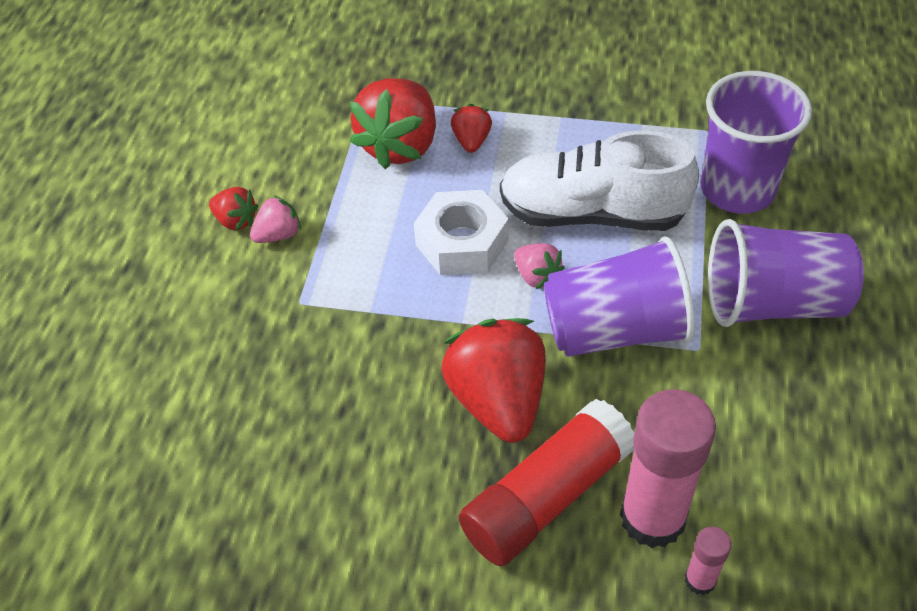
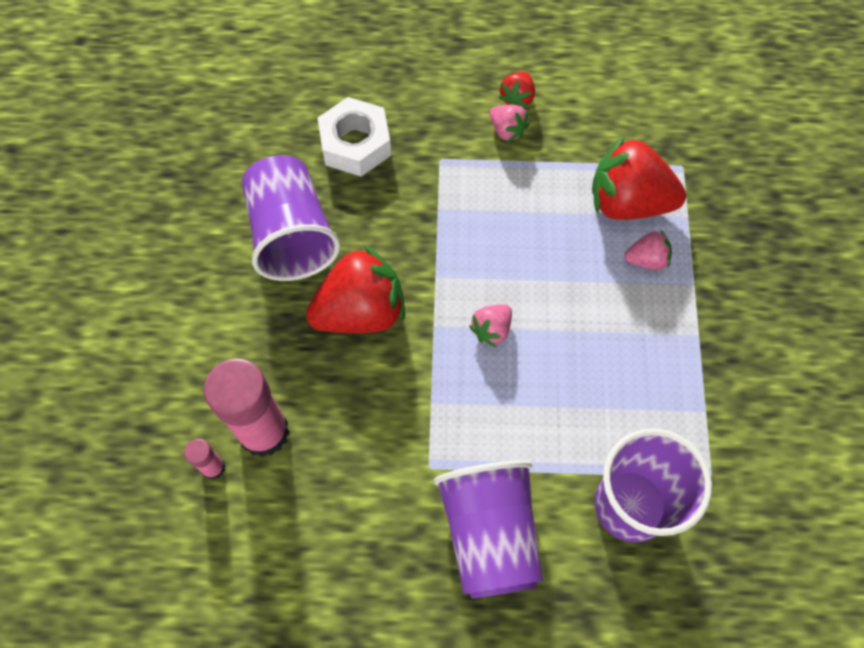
camera: 80 degrees right, 15 degrees up
white nut [414,190,509,275] -> white nut moved to [317,97,391,177]
red strawberry [451,104,492,153] -> pink strawberry [625,230,672,270]
red glue stick [459,399,635,566] -> none
white shoe [500,130,699,231] -> none
purple cup [544,236,695,357] -> purple cup moved to [242,155,341,281]

